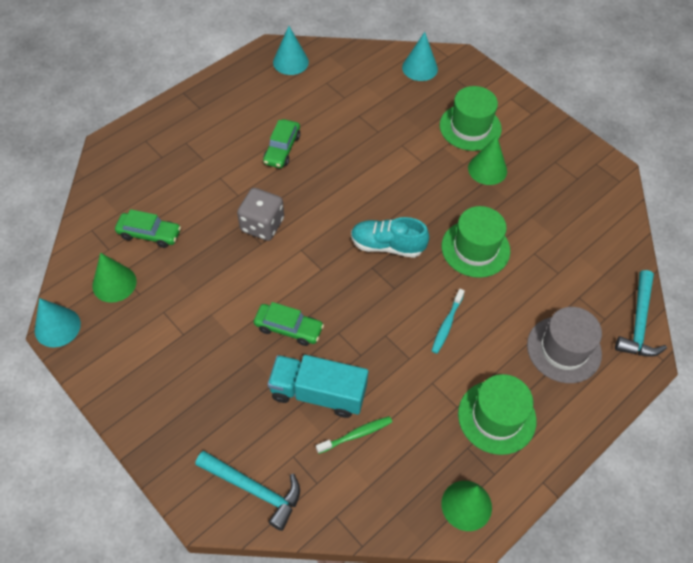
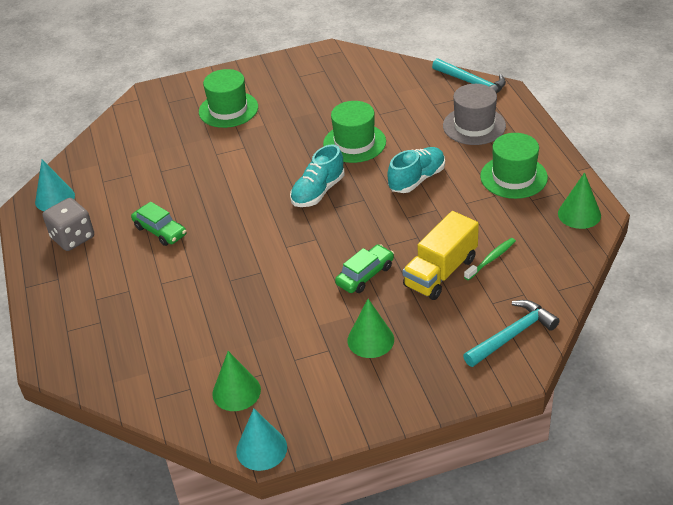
camera: 60 degrees left, 15 degrees down
green car [115,209,181,248] -> none
grey dice [237,188,284,241] -> grey dice moved to [43,198,94,251]
turquoise truck [268,355,368,418] -> yellow truck [402,211,479,300]
green toothbrush [316,416,392,454] -> green toothbrush turned 45 degrees clockwise [464,238,516,280]
turquoise cone [402,32,438,81] -> none
turquoise toothbrush [432,289,465,354] -> turquoise shoe [387,147,445,193]
green cone [468,135,507,185] -> green cone moved to [347,299,394,358]

